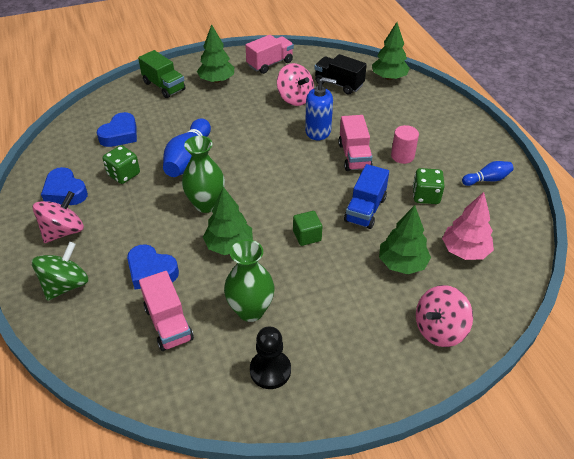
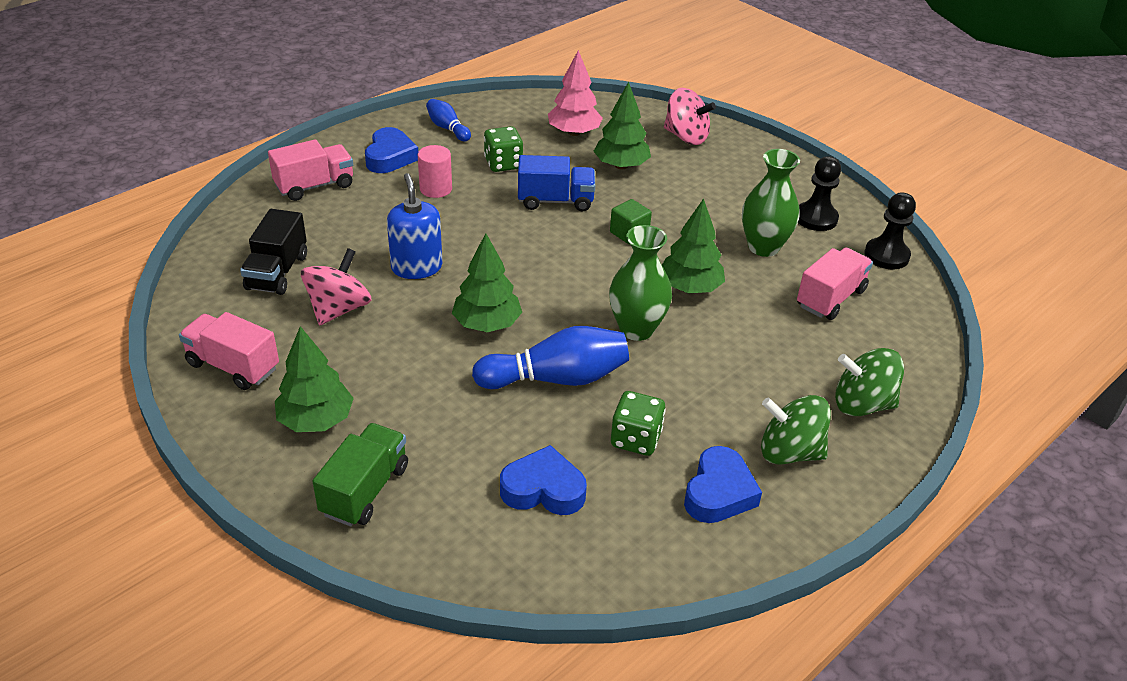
camera: 115 degrees left, 5 degrees down
pink spinning top [32,191,84,243] -> green spinning top [761,395,831,465]
blue heart [127,244,179,289] -> blue heart moved to [365,127,418,173]
pink truck [338,115,373,171] -> pink truck moved to [268,139,353,201]
green tree [372,22,410,80] -> green tree moved to [452,233,522,332]
none -> black pawn [864,193,916,269]

